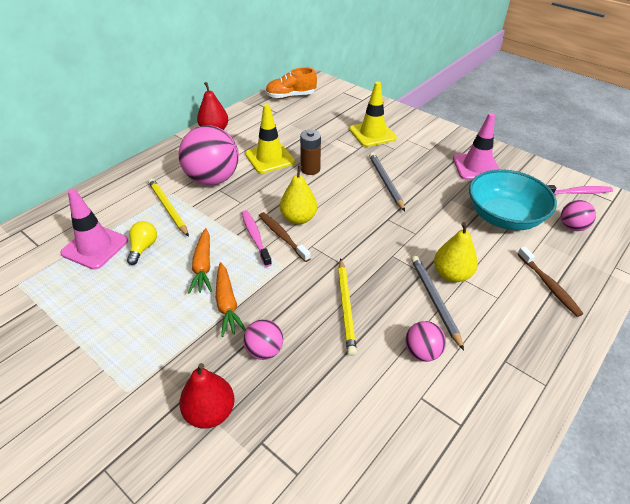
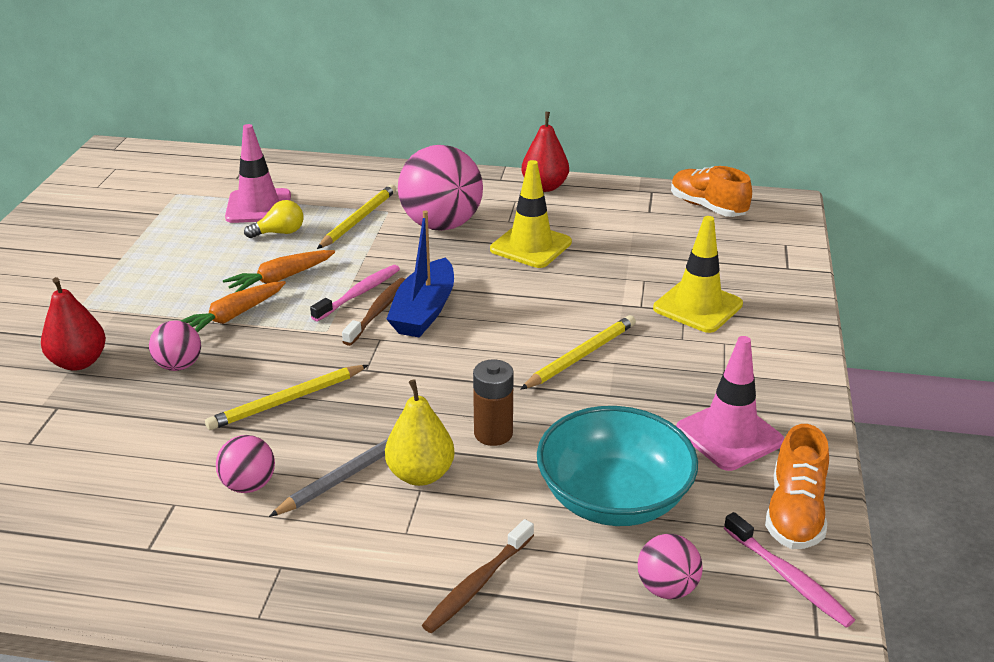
camera: 60 degrees right, 10 degrees down
yellow pear [280,165,317,224] -> blue boat [386,210,454,338]
brown battery [300,130,321,175] -> brown battery moved to [473,359,514,446]
grey pencil [369,152,405,211] -> yellow pencil [520,315,636,390]
none -> orange shoe [765,424,829,549]

